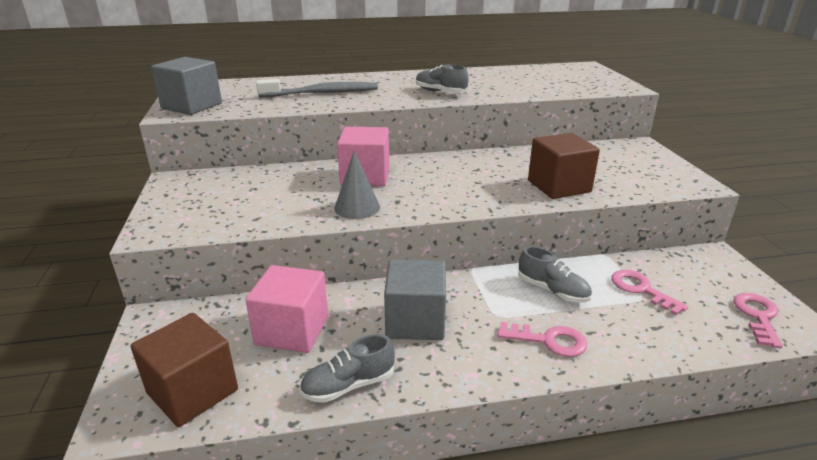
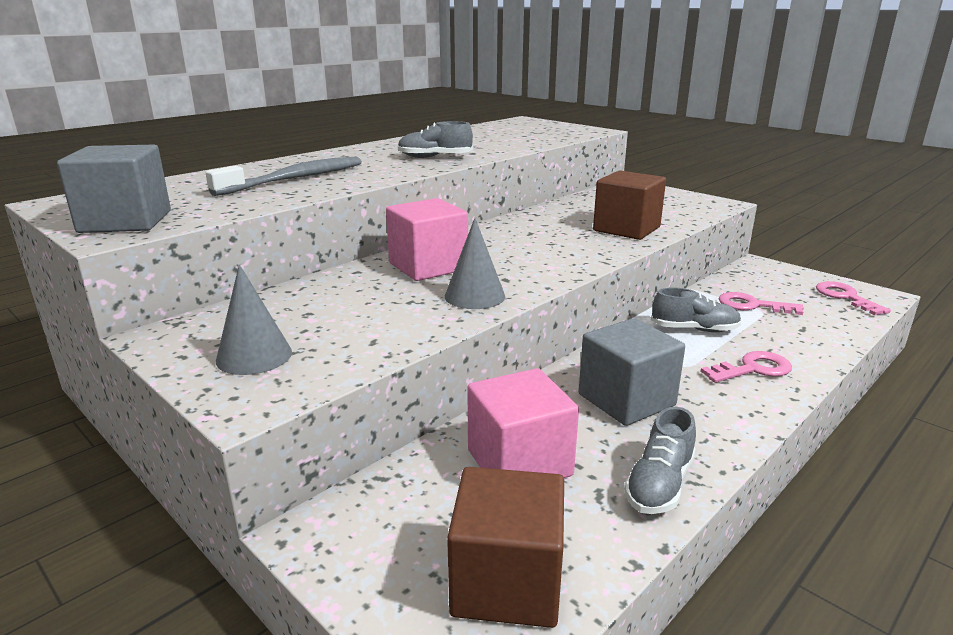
camera: 35 degrees left, 5 degrees down
none -> grey cone [216,264,292,375]

